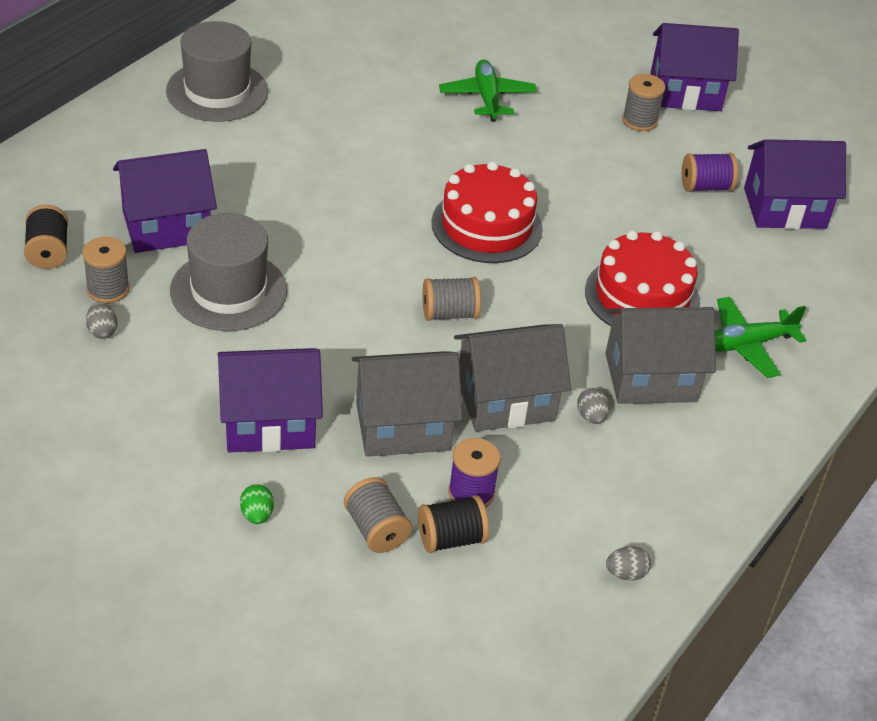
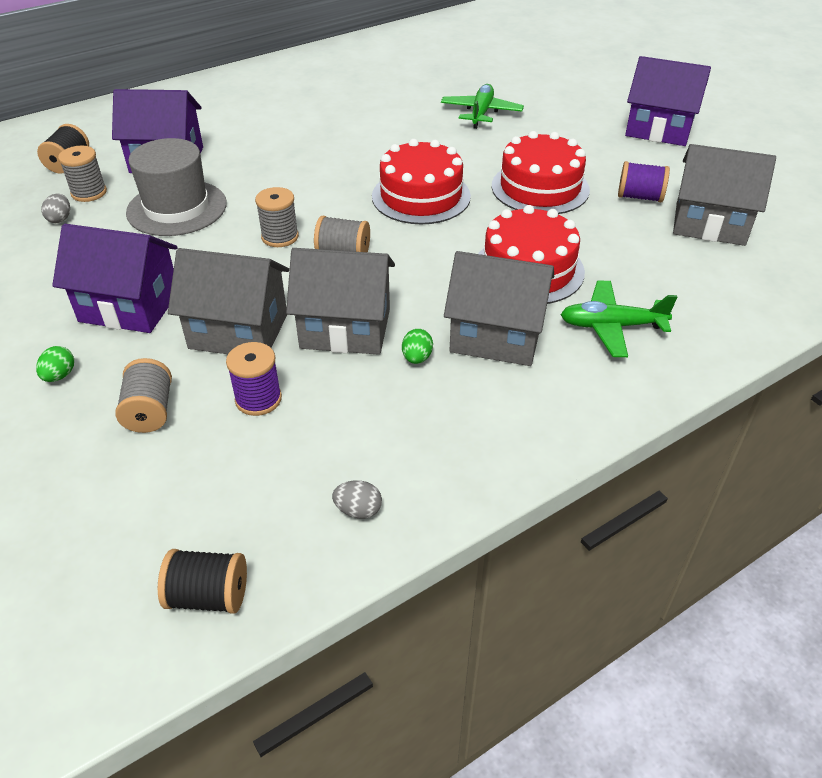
camera: 25 degrees right, 0 degrees up
grey hat [166,21,268,122] -> none
black spool [418,495,489,553] -> black spool moved to [158,549,247,614]
grey egg [577,388,610,424] -> green egg [402,329,433,364]
grey spool [622,74,666,131] -> grey spool moved to [255,187,299,247]
purple house [744,139,846,229] -> grey house [673,144,776,246]
none -> red cake [492,131,590,214]

